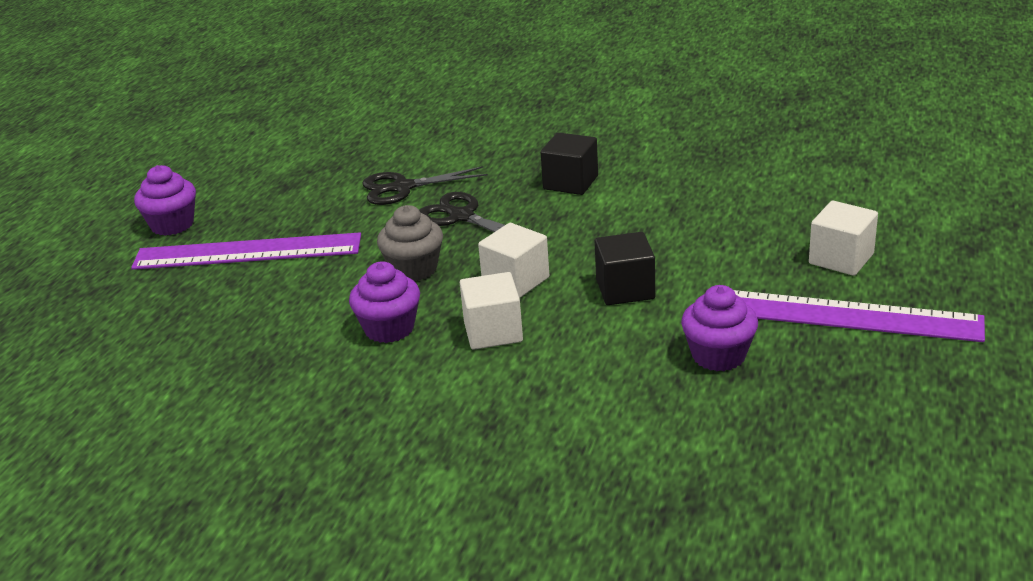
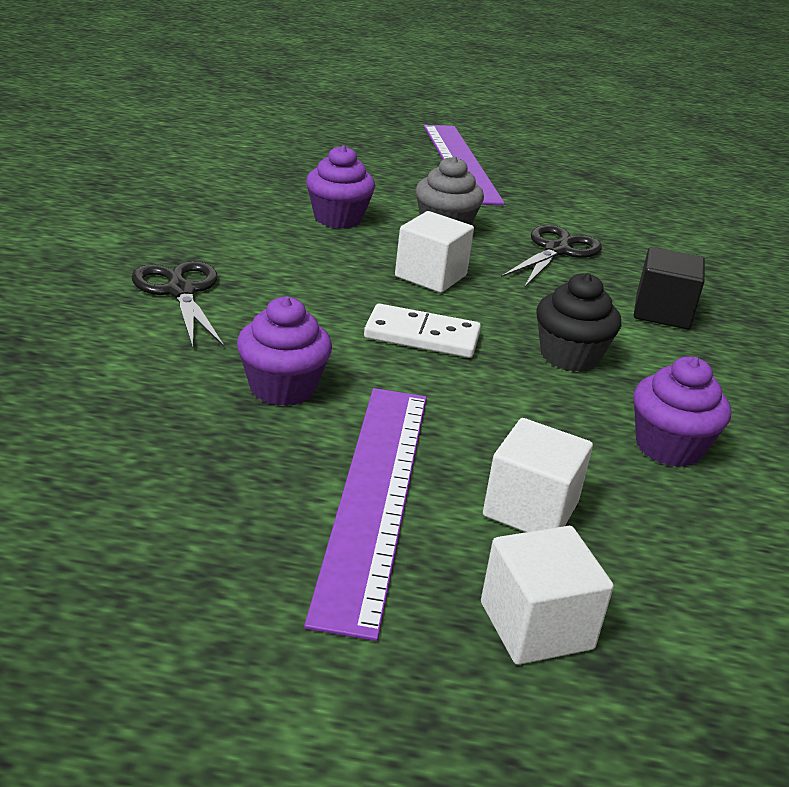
camera: 75 degrees right, 0 degrees up
purple cupcake [134,165,196,236] -> purple cupcake moved to [633,356,731,467]
black scissors [362,166,488,205] -> black scissors moved to [131,261,224,348]
white cube [460,272,523,350] -> white cube moved to [481,526,614,665]
black cube [595,232,655,305] -> white domino [364,304,481,358]
none -> black cupcake [536,273,621,372]

